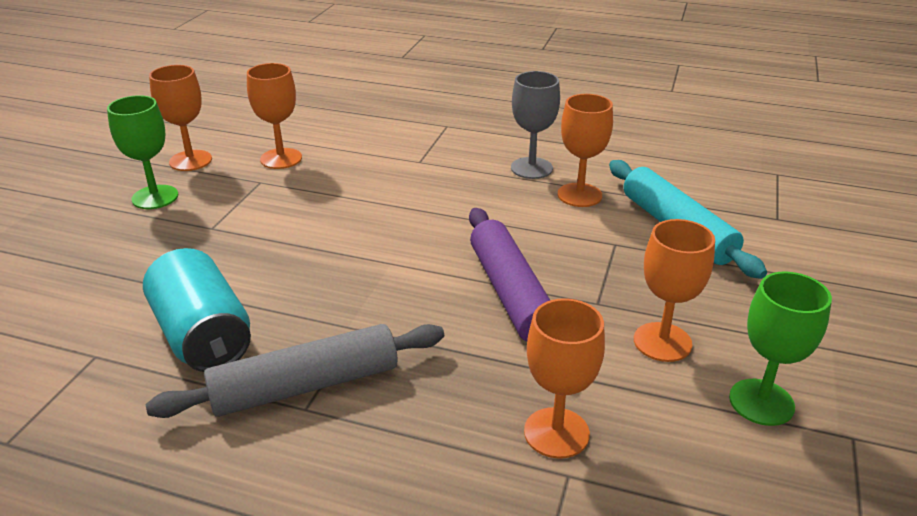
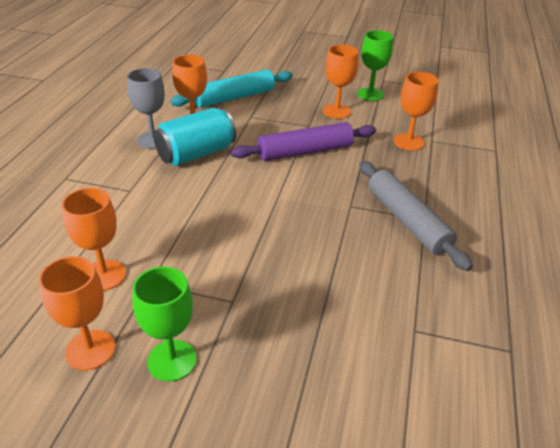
camera: 95 degrees left, 5 degrees up
turquoise can [143,248,251,372] -> turquoise can moved to [154,108,236,166]

